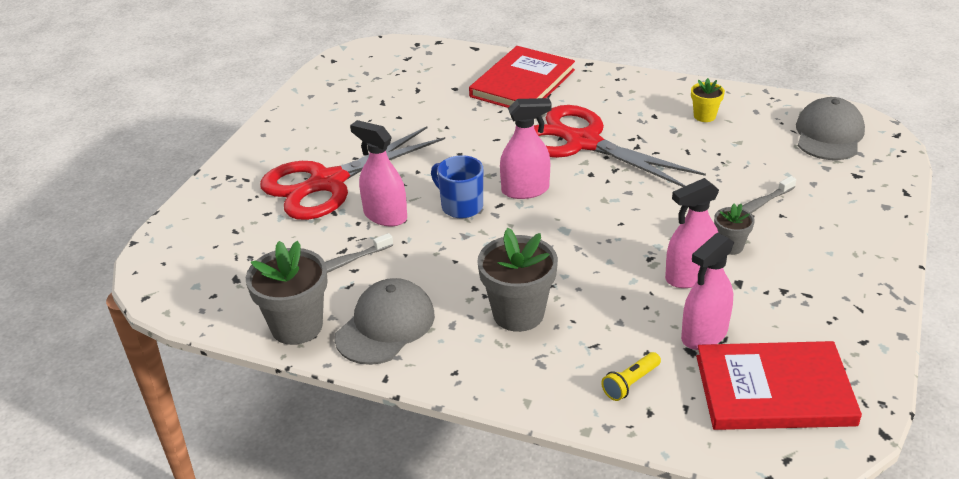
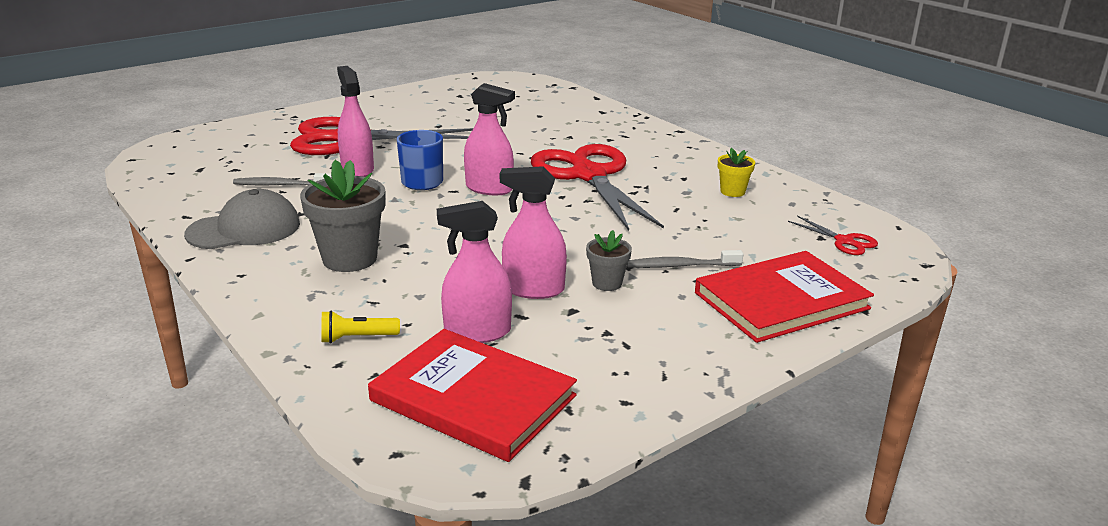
camera: 30 degrees right, 10 degrees down
grey flower pot [246,241,328,345] -> none
red book [469,46,575,108] -> red book moved to [695,251,874,343]
grey cap [796,97,865,160] -> red scissors [788,216,878,255]

